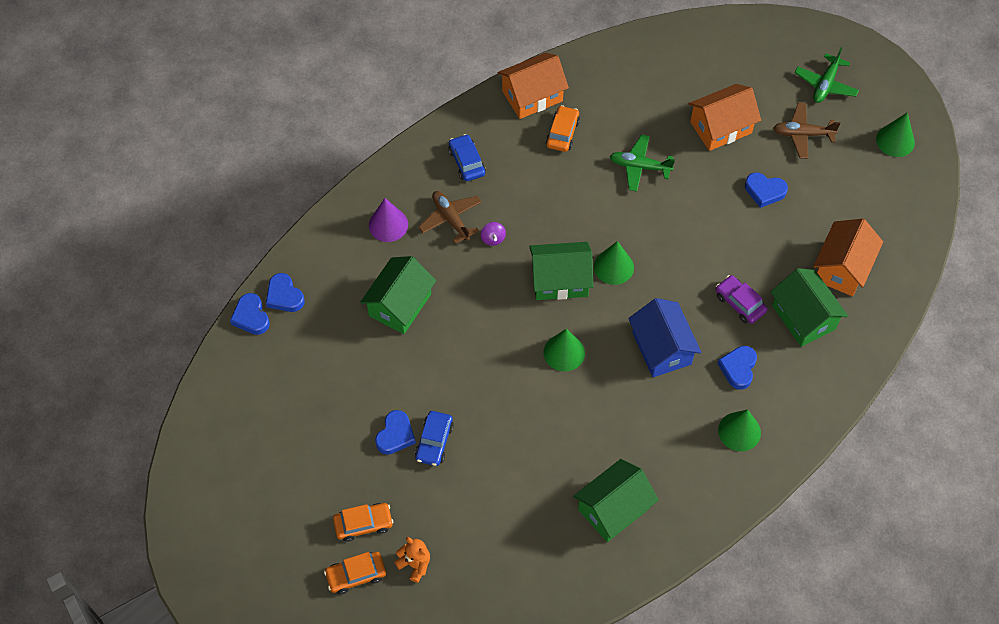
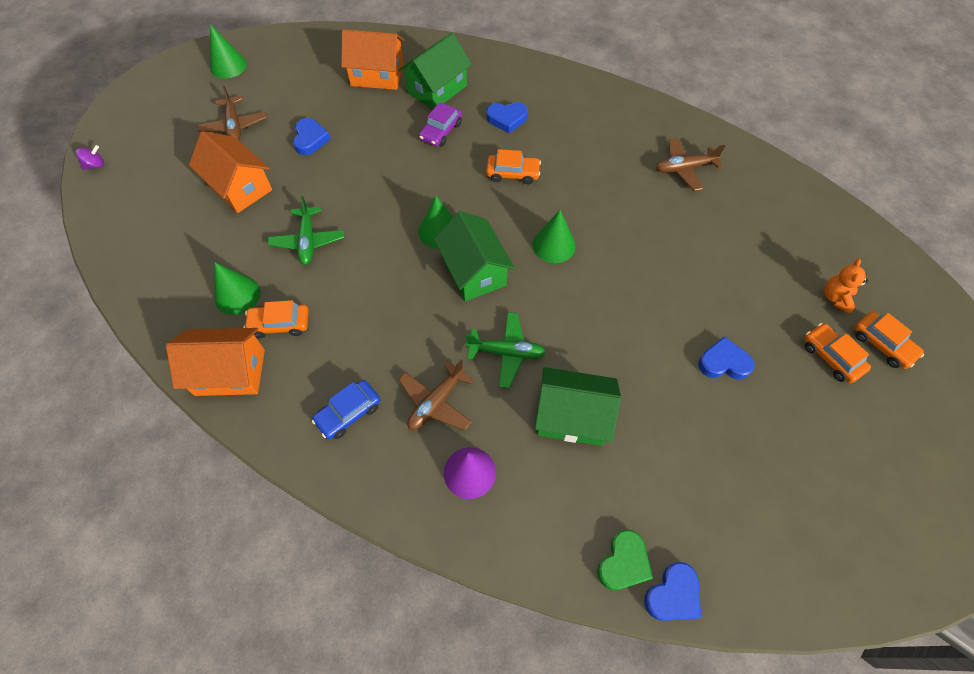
camera: 110 degrees left, 0 degrees up
blue heart [266,273,305,312] -> green heart [597,530,653,590]
blue car [415,411,454,466] -> none
purple spinning top [481,222,506,246] -> purple spinning top moved to [76,145,104,170]
orange house [498,53,569,119] -> orange house turned 45 degrees counterclockwise [166,328,265,396]
green house [573,459,659,542] -> brown plane [656,138,725,191]
blue house [628,298,702,377] -> orange car [486,149,541,184]
green cone [718,409,761,451] -> green cone moved to [214,262,261,315]
green plane [794,47,859,103] -> green plane moved to [465,312,546,388]

